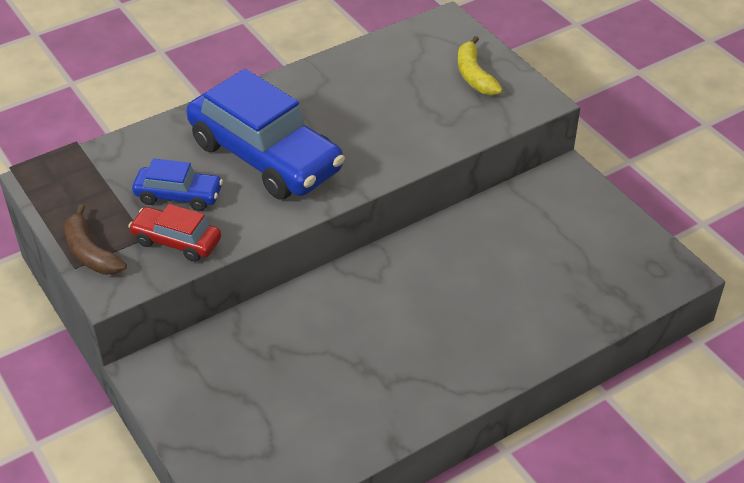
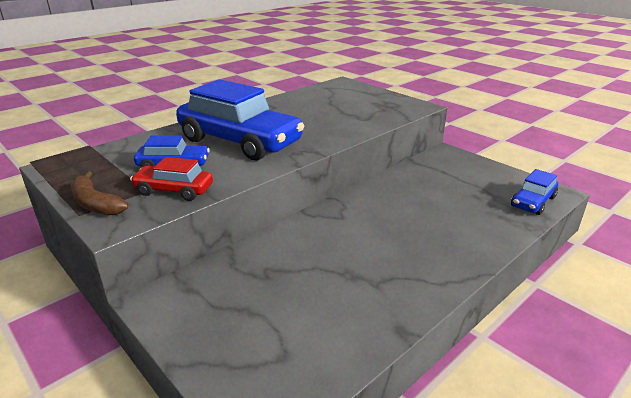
camera: 10 degrees left, 15 degrees down
yellow banana [458,36,503,95] -> none
none -> blue car [511,169,558,215]

